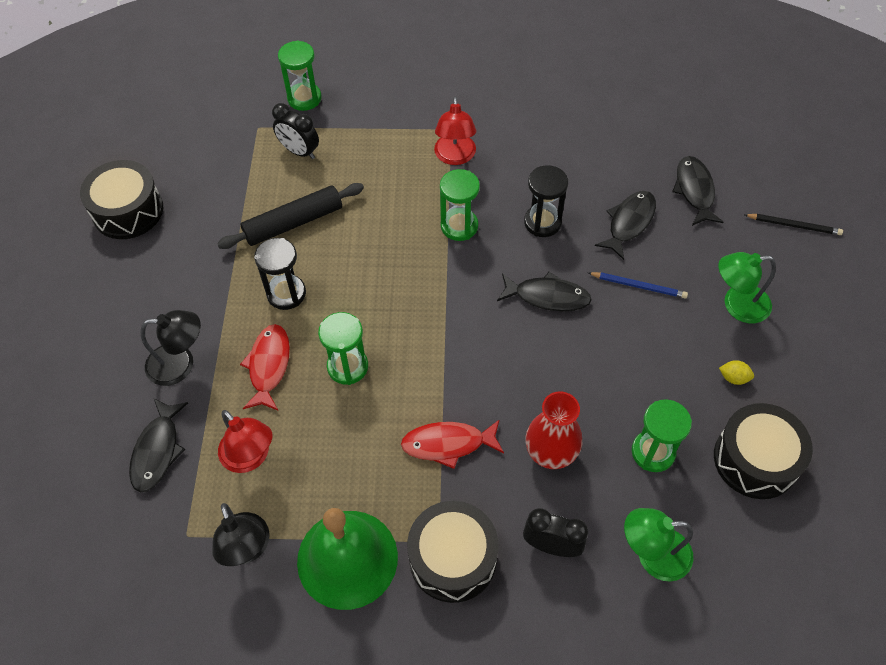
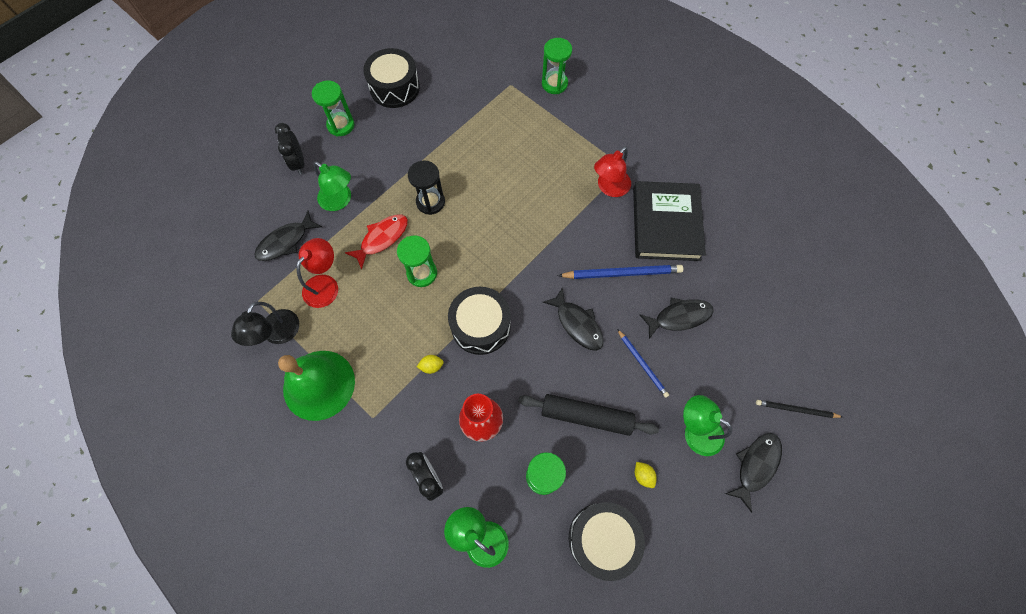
camera: 40 degrees right, 10 degrees up
black lamp [140,310,201,386] -> green lamp [313,161,351,211]
black rolling pin [217,183,364,249] -> black rolling pin moved to [518,394,659,436]
red lamp [218,410,272,473] -> red lamp turned 150 degrees counterclockwise [296,238,338,308]
black clock [272,103,319,159] -> black clock moved to [275,123,304,175]
red fish [401,419,504,469] -> yellow lemon [417,355,444,374]
black drum [407,501,499,603] -> black drum moved to [448,287,511,355]
green hourglass [440,169,480,241] -> green hourglass moved to [312,80,354,137]
black hourglass [524,165,568,237] -> blue pencil [557,265,683,279]
black fish [672,156,723,226] -> black fish moved to [725,433,782,512]
black pencil [744,214,843,235] -> black pencil turned 135 degrees clockwise [756,400,843,418]
none -> black book [633,181,706,261]

